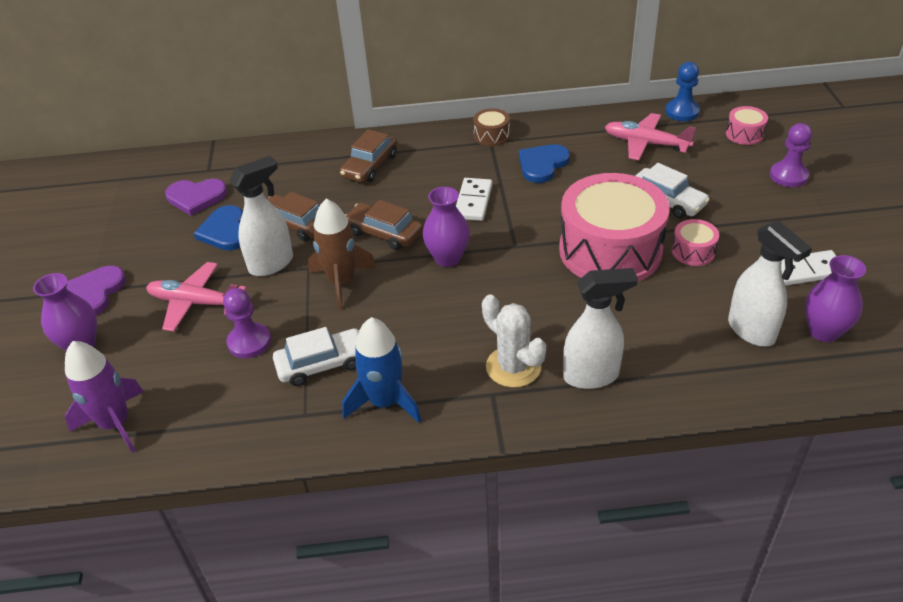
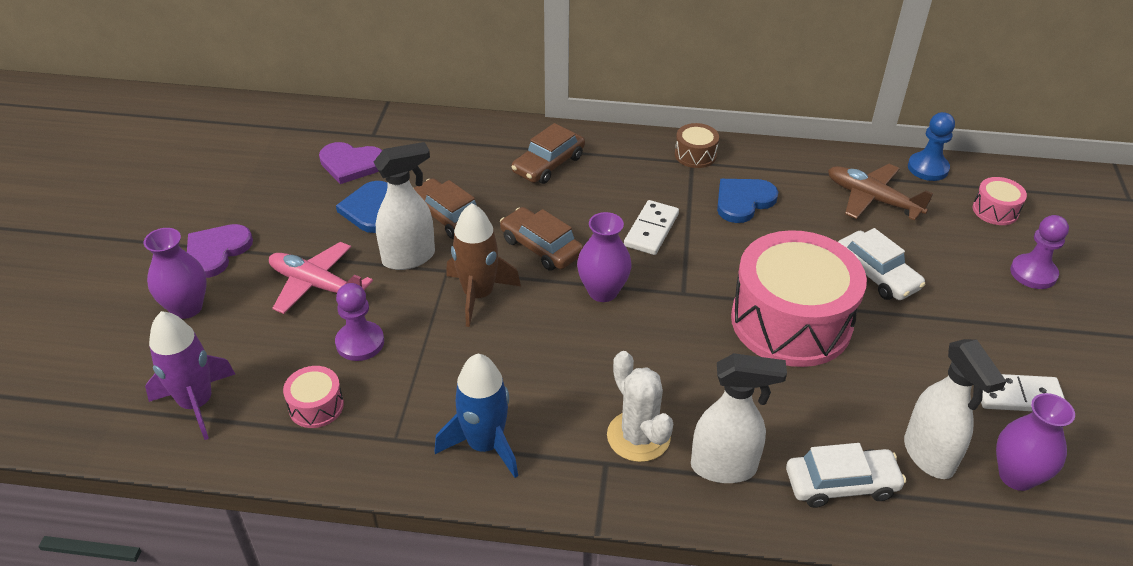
camera: 10 degrees right, 0 degrees up
white car [273,327,360,386] -> white car moved to [786,443,906,508]
pink plane [605,113,696,160] -> brown plane [828,164,933,221]
pink drum [672,219,719,266] -> pink drum moved to [283,366,344,428]

